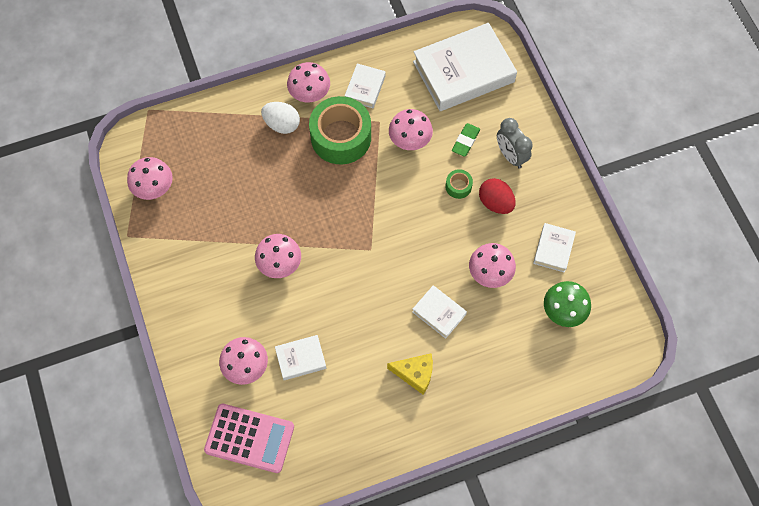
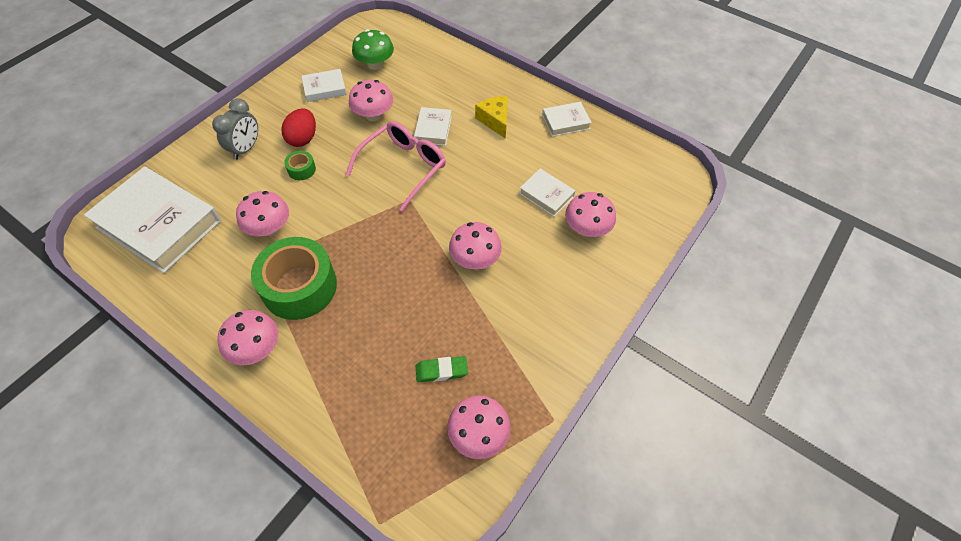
camera: 125 degrees left, 10 degrees down
pink calculator [204,404,294,473] -> none
white egg [261,102,300,134] -> none
white book [345,63,386,108] -> white book moved to [542,102,592,137]
green eraser [452,123,480,157] -> green eraser moved to [416,356,468,382]
none -> pink glasses [346,121,446,211]

